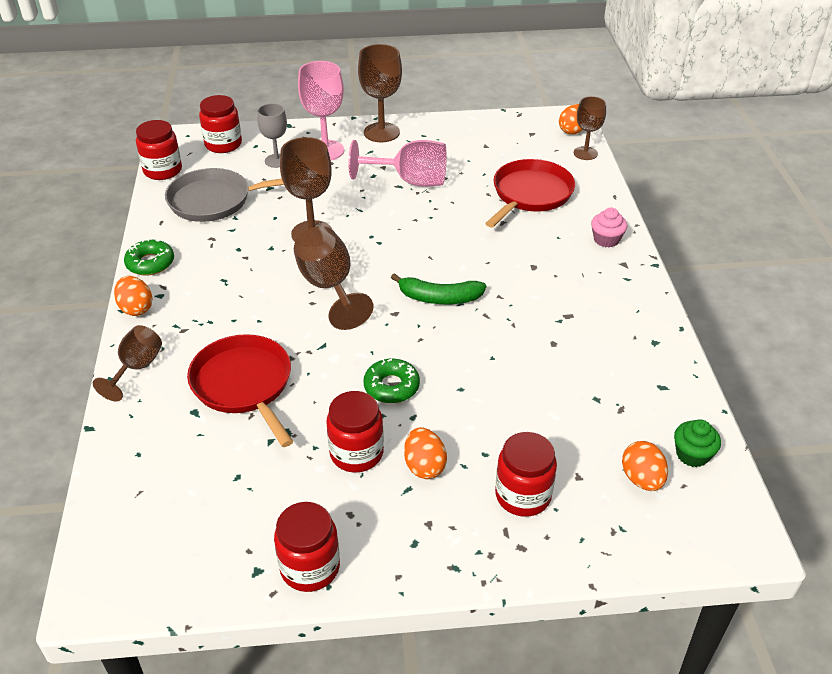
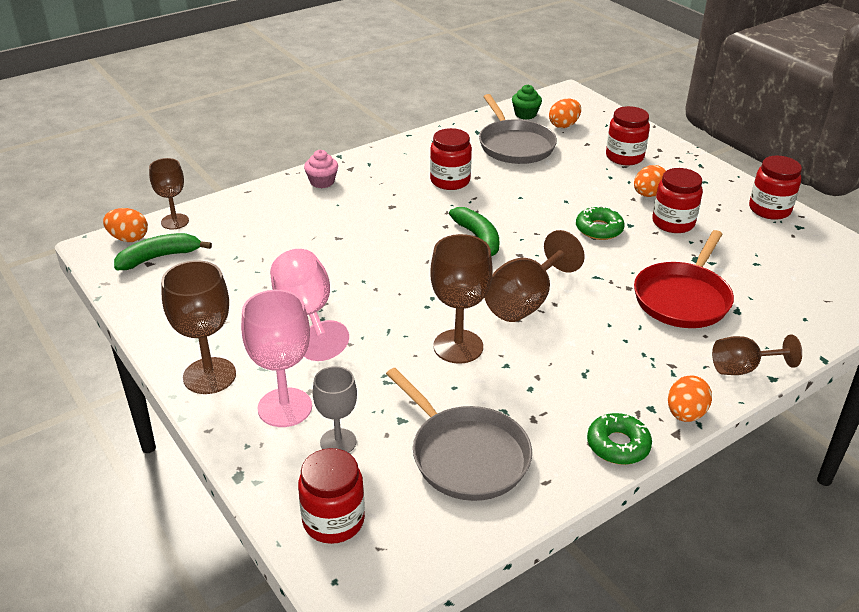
camera: 120 degrees left, 5 degrees down
red jar [136,120,182,180] -> red jar moved to [430,128,472,190]
red pan [485,159,575,228] -> none
none -> green banana [114,233,212,270]
none -> grey pan [479,94,557,164]

